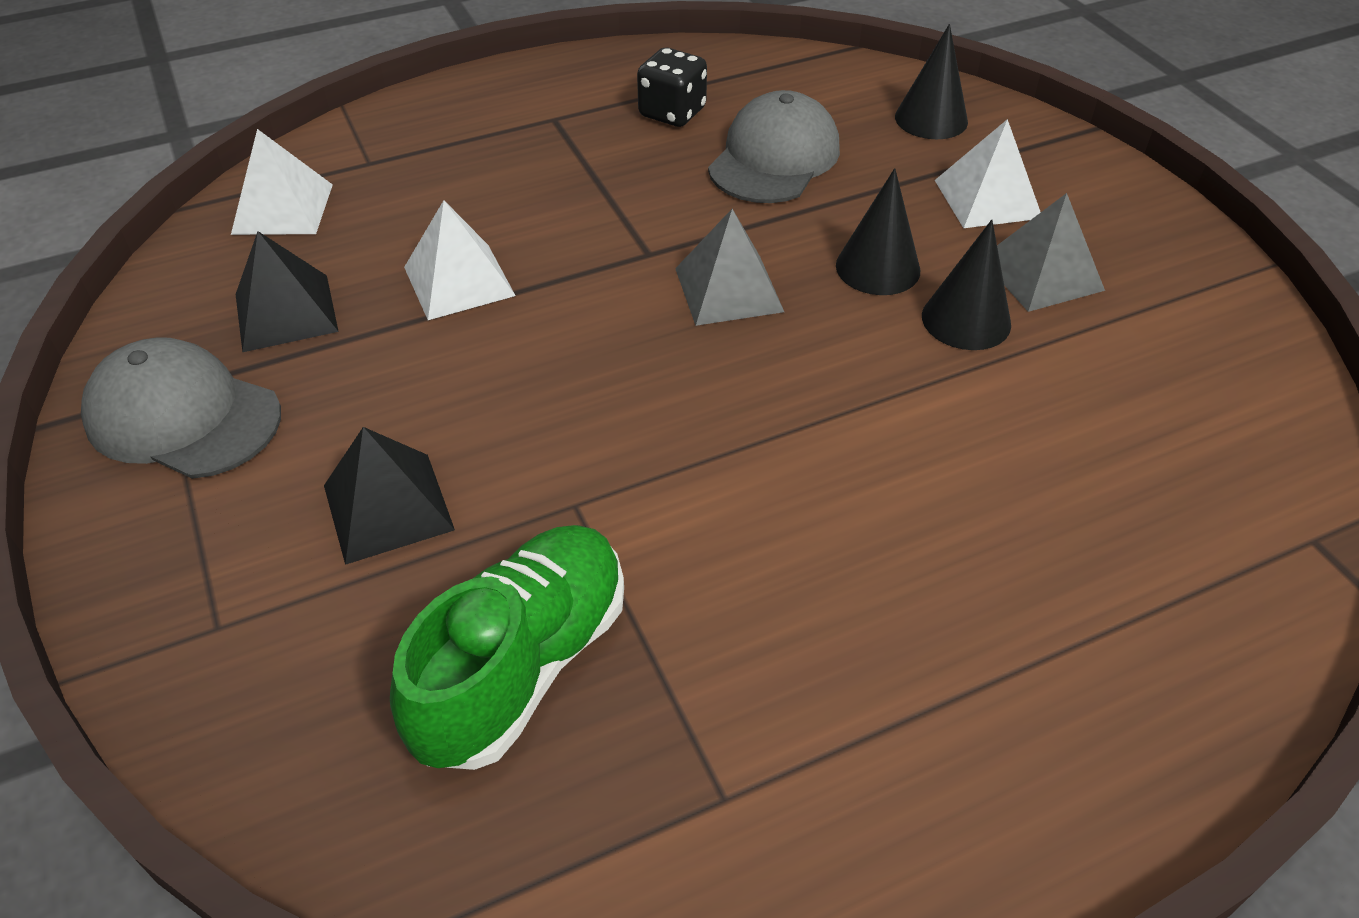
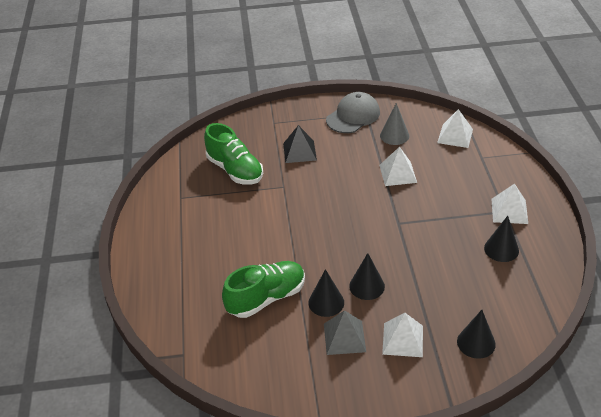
camera: 110 degrees right, 5 degrees down
black pyramid [236,231,339,352] -> grey cone [380,103,409,145]
black dice [637,48,707,127] -> black cone [484,216,519,262]
grey pyramid [675,209,784,326] -> none
grey cap [708,90,840,203] -> none
none -> green shoe [222,261,305,318]
none -> white pyramid [491,184,528,224]

